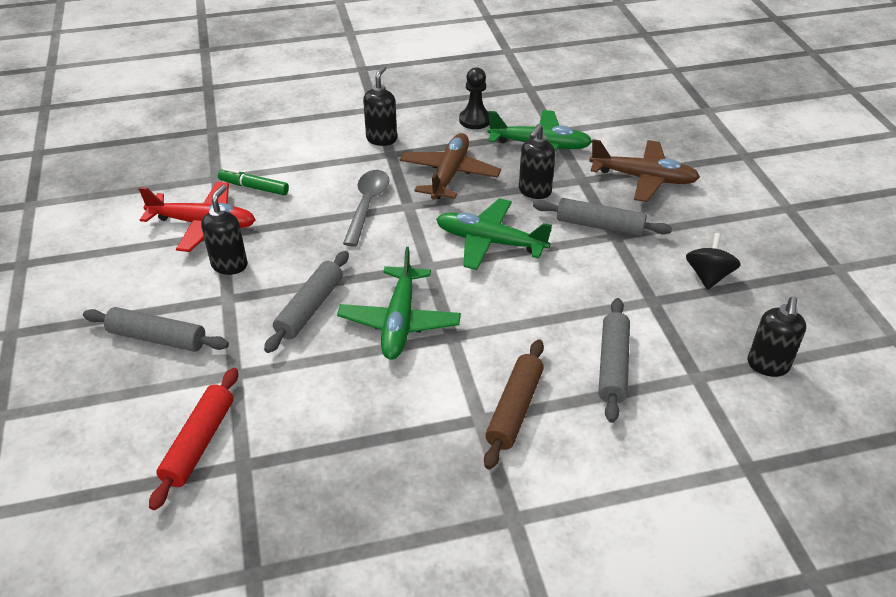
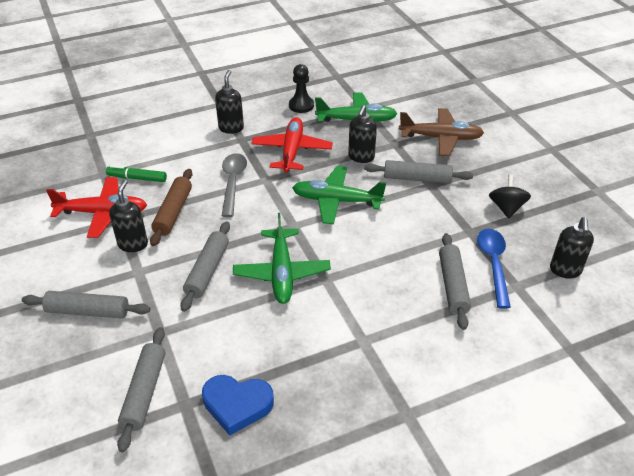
camera: 10 degrees left, 0 degrees up
red rolling pin [149,368,238,510] -> grey rolling pin [117,327,165,452]
brown plane [400,133,501,200] -> red plane [251,117,333,173]
brown rolling pin [484,339,544,469] -> brown rolling pin moved to [150,169,192,246]
none -> blue heart [202,375,274,435]
none -> blue spoon [477,229,511,309]

